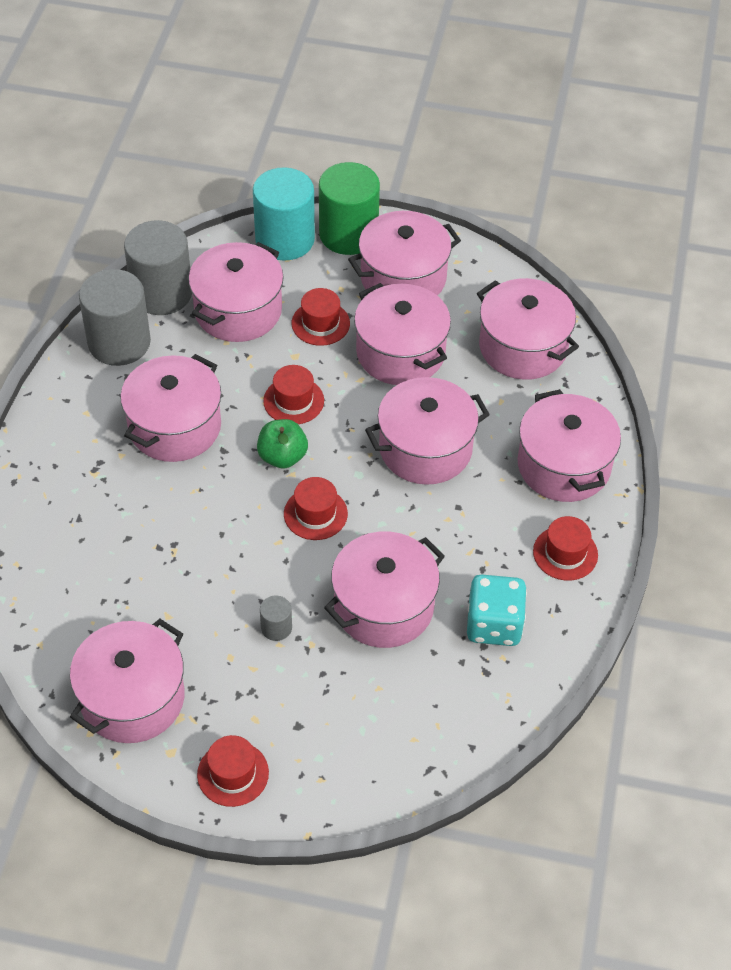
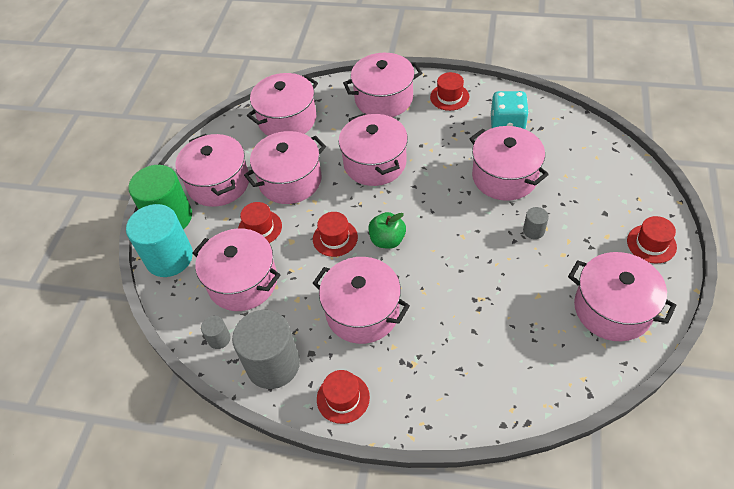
camera: 85 degrees left, 0 degrees up
grey cylinder [124,220,192,315] -> grey cylinder [201,316,231,349], size x0.44
red hat [284,477,348,540] -> red hat moved to [317,370,370,424]

